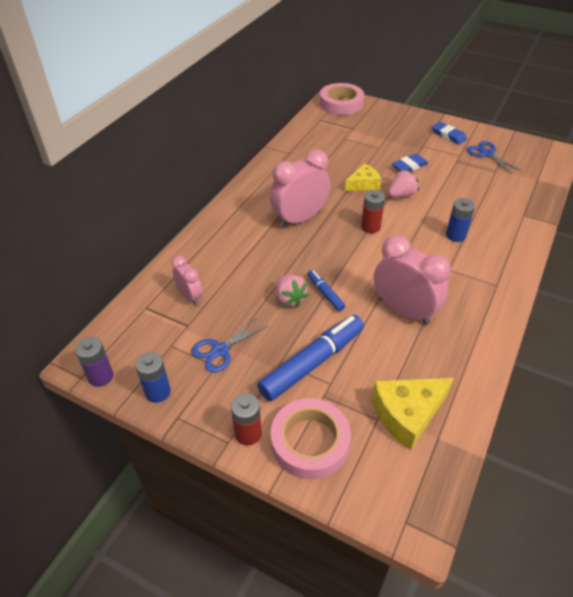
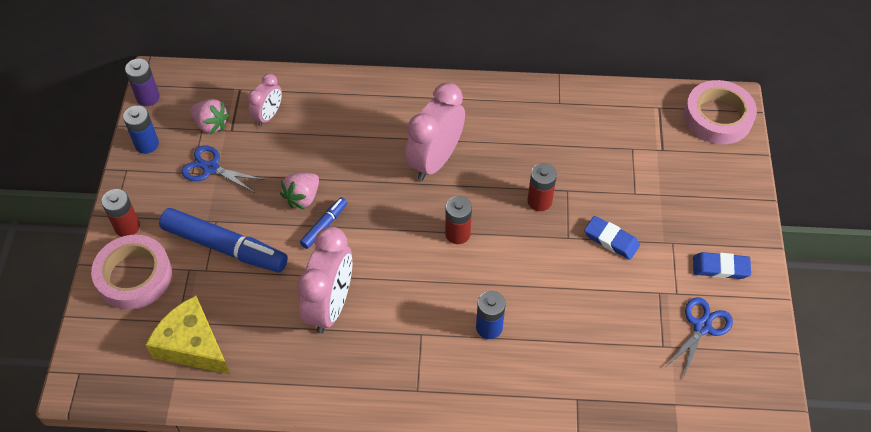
camera: 65 degrees right, 10 degrees up
pink clock [270,149,331,228] -> pink clock turned 90 degrees counterclockwise [405,82,465,181]
yellow cheese [345,163,381,191] -> red battery [527,163,557,211]
pink strawberry [388,169,419,197] -> pink strawberry moved to [190,99,230,135]
blue eraser [432,122,467,145] -> blue eraser turned 75 degrees clockwise [693,252,751,279]

